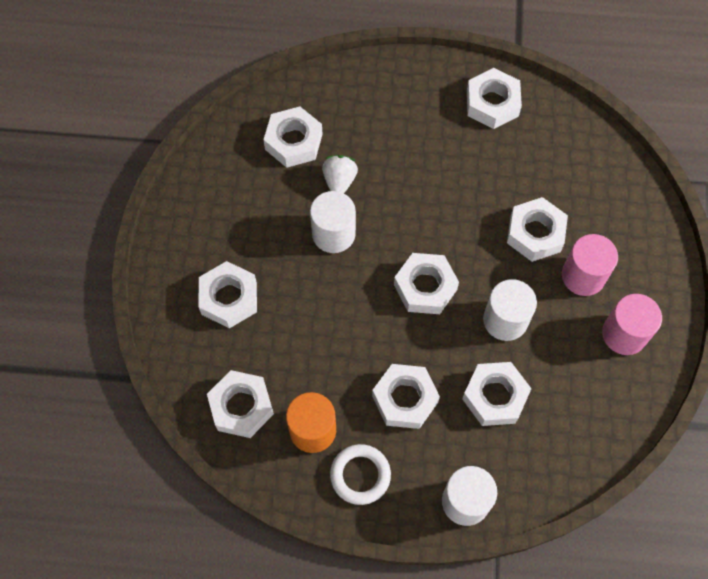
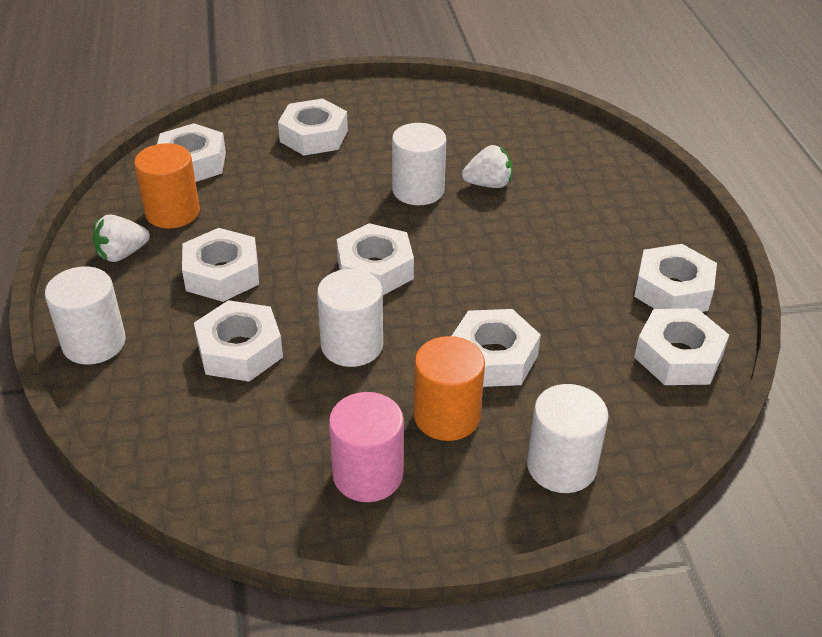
camera: 75 degrees right, 25 degrees down
white nut [264,107,322,168] -> white nut moved to [634,308,729,385]
white ring [330,444,391,505] -> white strawberry [93,214,150,262]
pink cylinder [562,234,618,296] -> orange cylinder [414,336,485,441]
none -> white cylinder [527,384,609,493]

